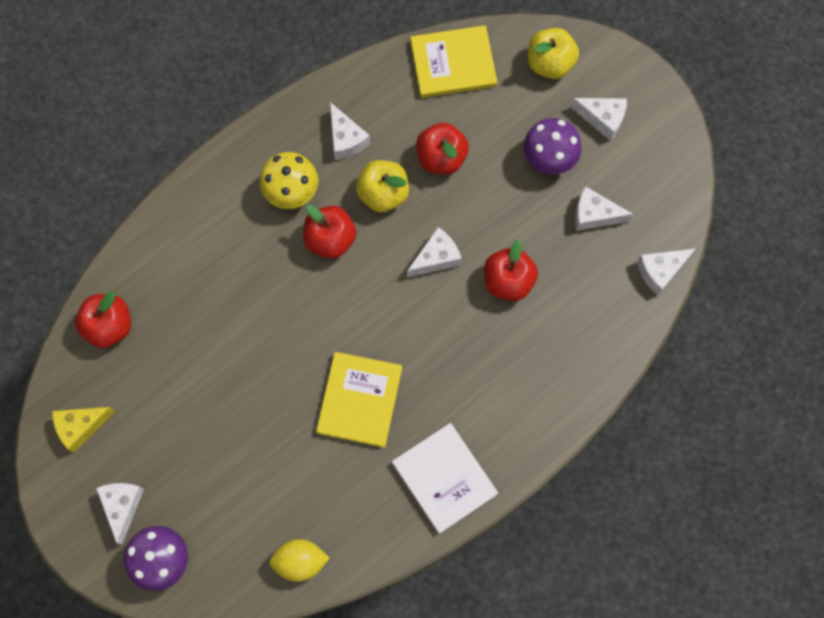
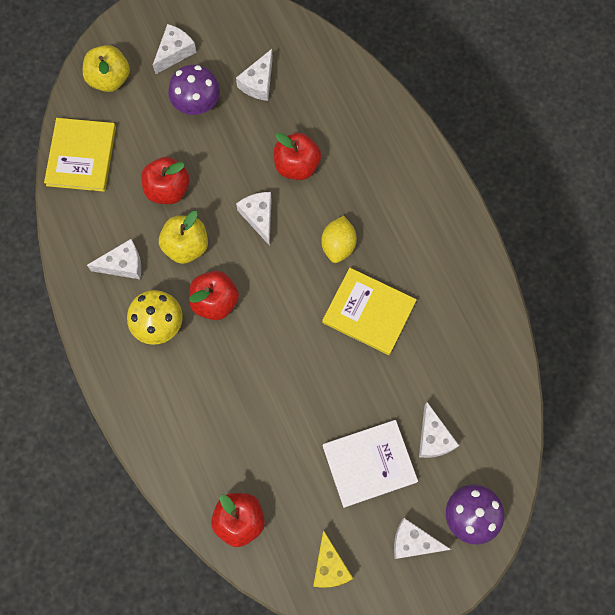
camera: 75 degrees left, 0 degrees up
yellow lemon [269,539,330,582] -> yellow lemon moved to [321,216,357,263]
white book [392,423,498,534] -> white book moved to [323,420,418,508]
white cheese [637,249,695,295] -> white cheese moved to [419,402,459,458]

